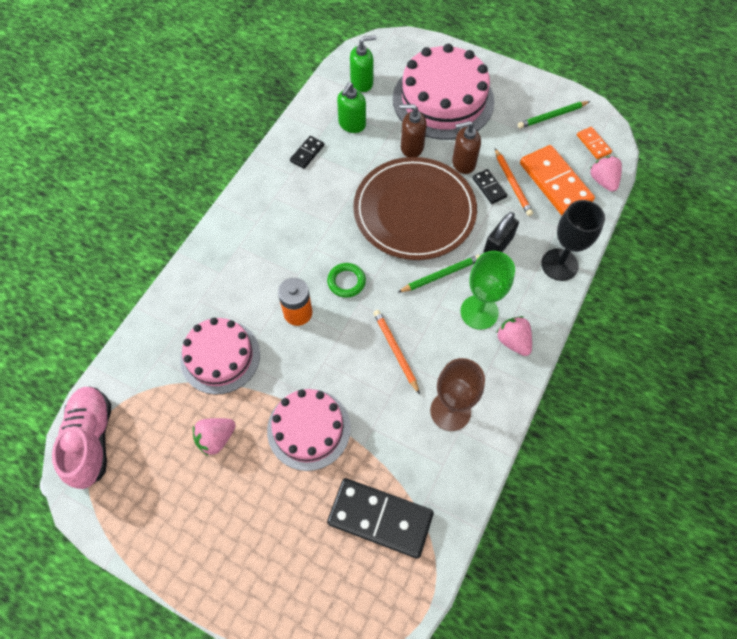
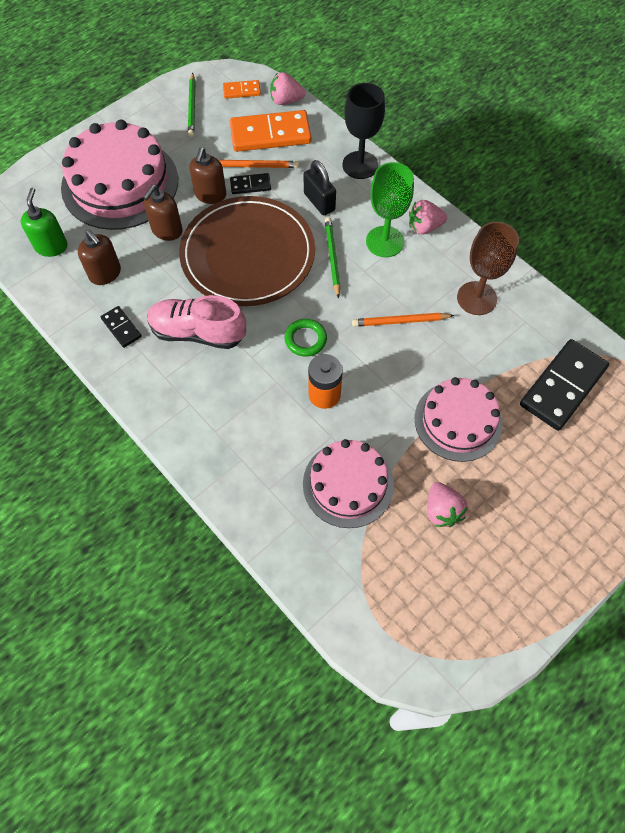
camera: 70 degrees left, 0 degrees up
pink shoe [52,386,111,489] -> pink shoe moved to [147,295,246,349]
green soap dispenser [337,82,366,133] -> brown soap dispenser [78,230,121,285]

